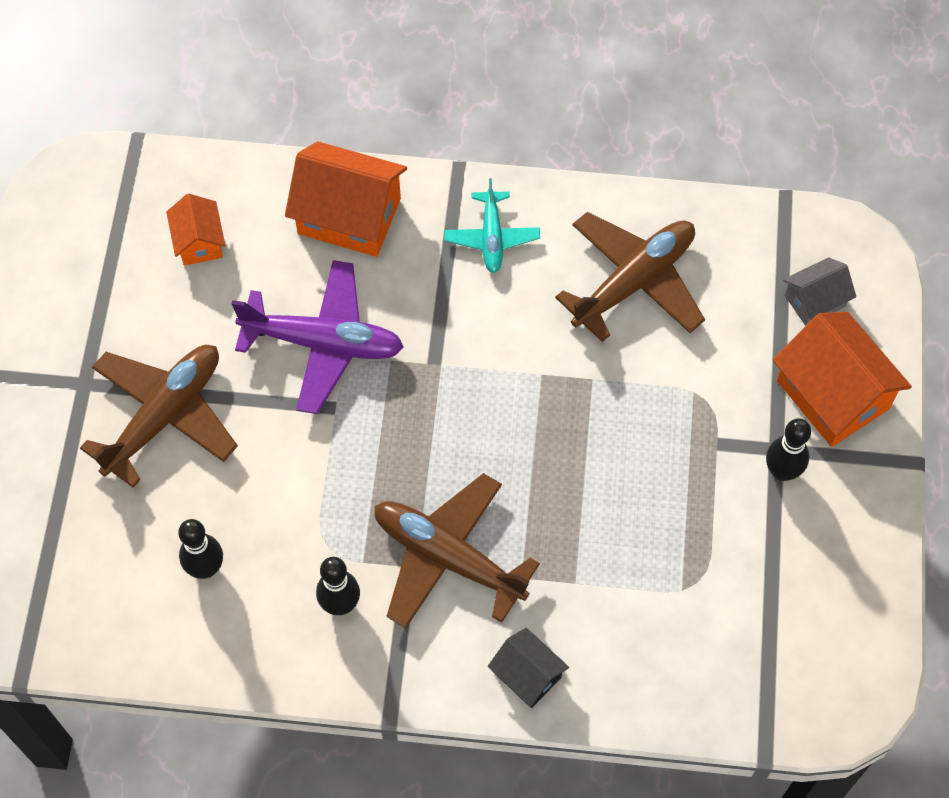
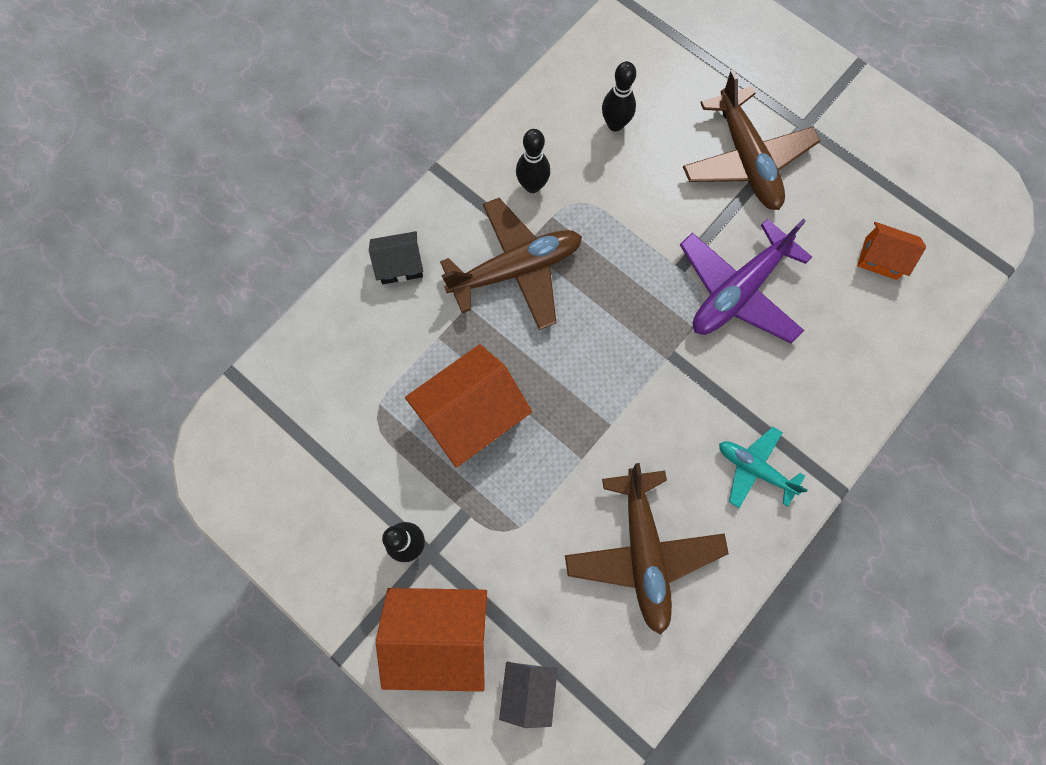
camera: 125 degrees right, 10 degrees up
orange house [285,141,407,257] -> orange house moved to [405,344,532,468]

